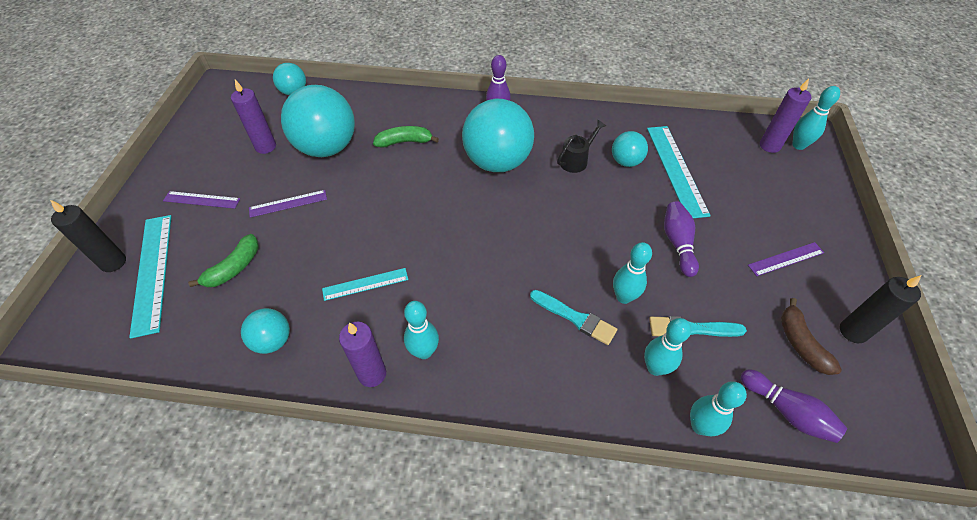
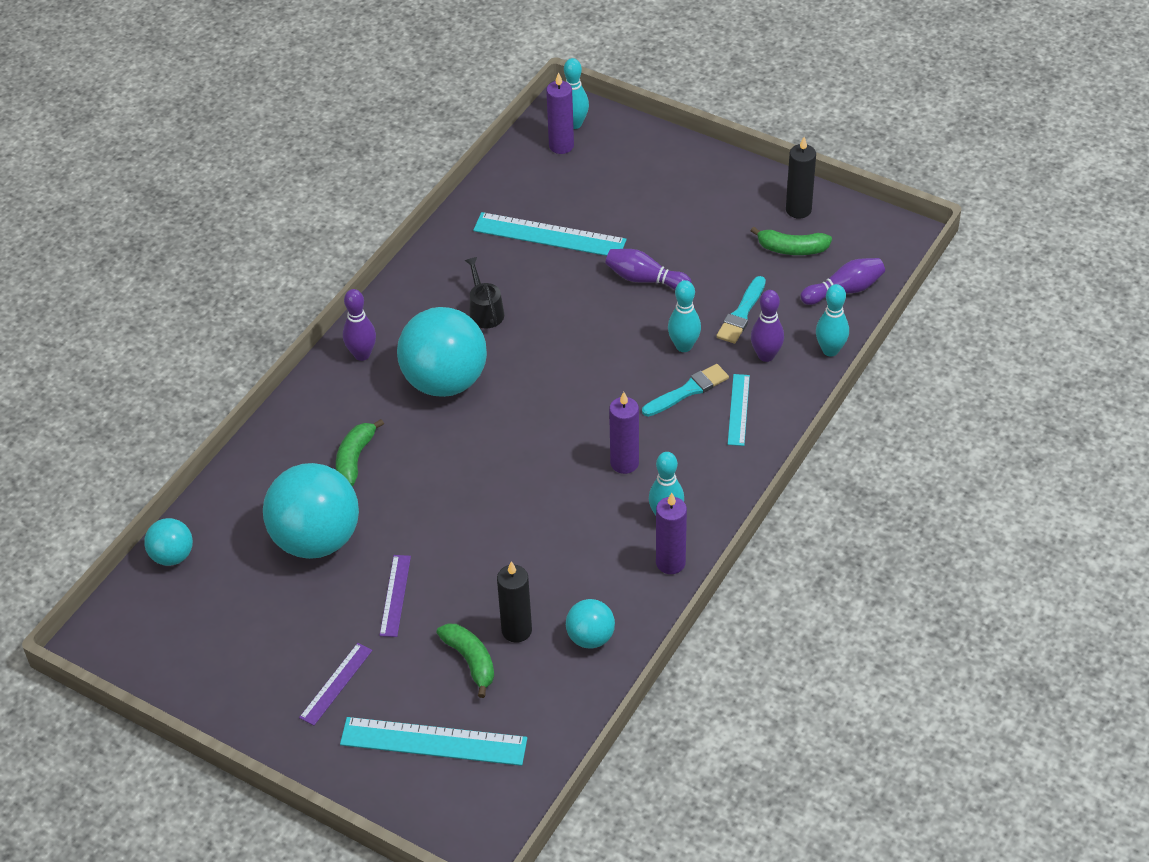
camera: 65 degrees left, 5 degrees down
black candle [50,200,126,272] -> black candle moved to [497,561,532,643]
purple candle [231,80,276,154] -> purple candle moved to [609,392,639,474]
turquoise ruler [322,268,408,301] -> turquoise ruler moved to [728,374,750,446]
turquoise ball [612,131,648,167] -> none
turquoise bowling pin [644,318,691,376] -> purple bowling pin [751,290,784,362]
purple ruler [748,242,824,276] -> none
brown banana [781,298,842,375] -> green banana [751,227,832,255]

